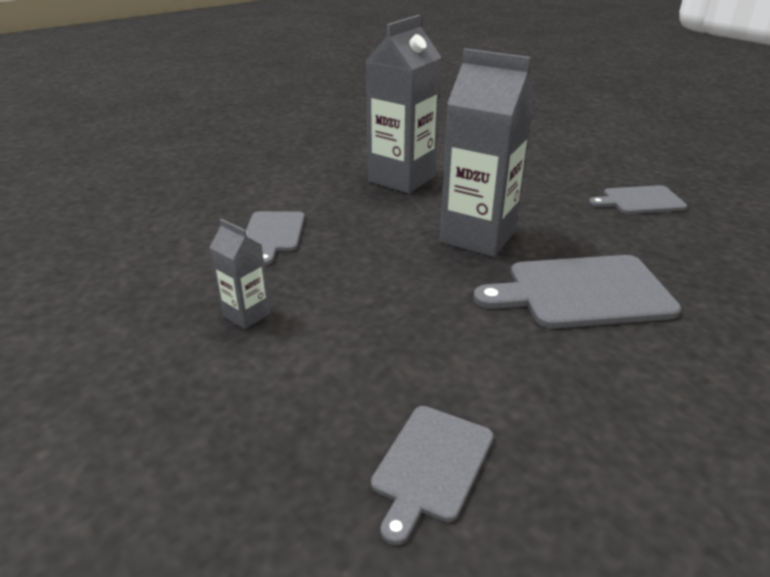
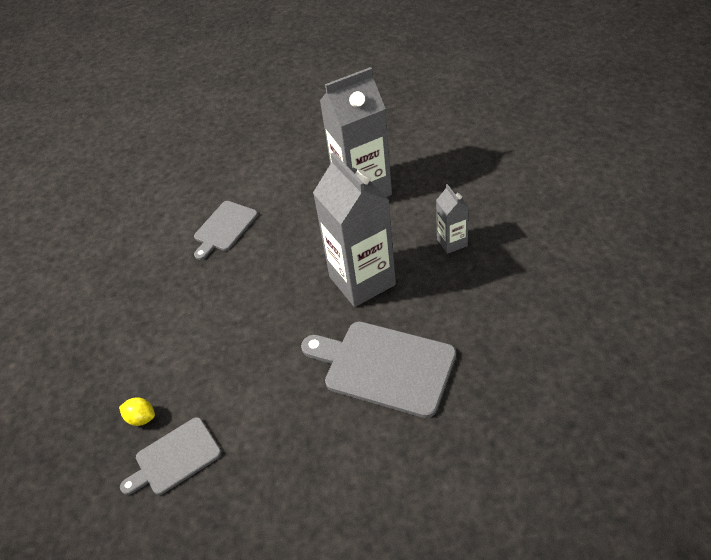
camera: 35 degrees right, 15 degrees up
grey carton [210,219,271,329] -> grey carton moved to [436,184,469,254]
grey cutting board [589,185,687,214] -> none
none -> yellow lemon [119,398,155,426]

